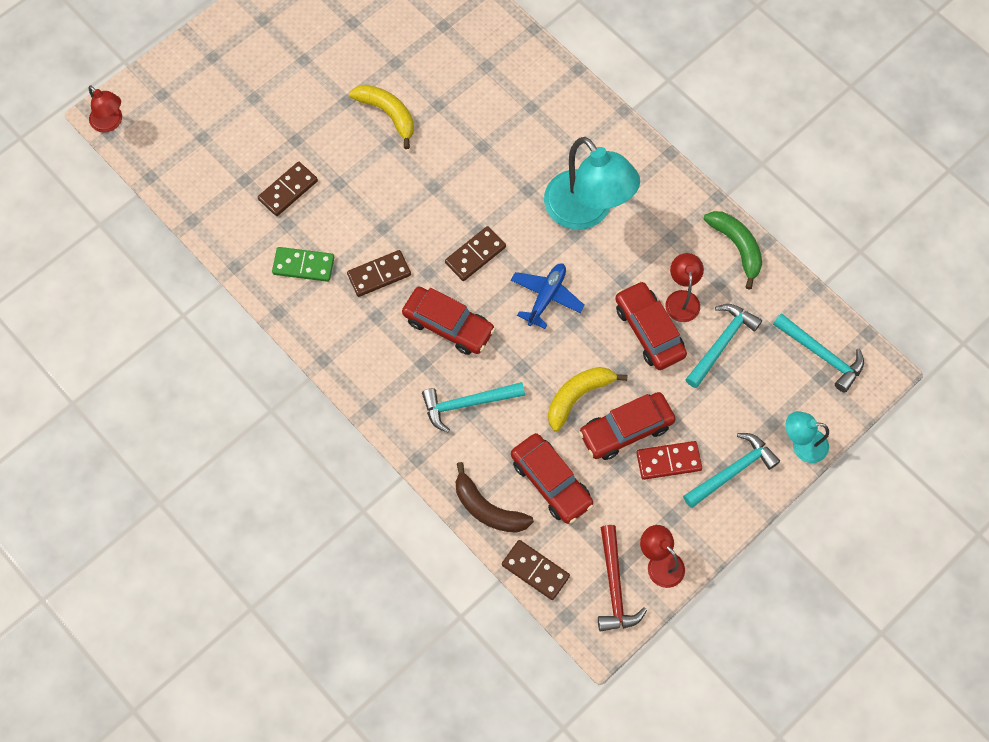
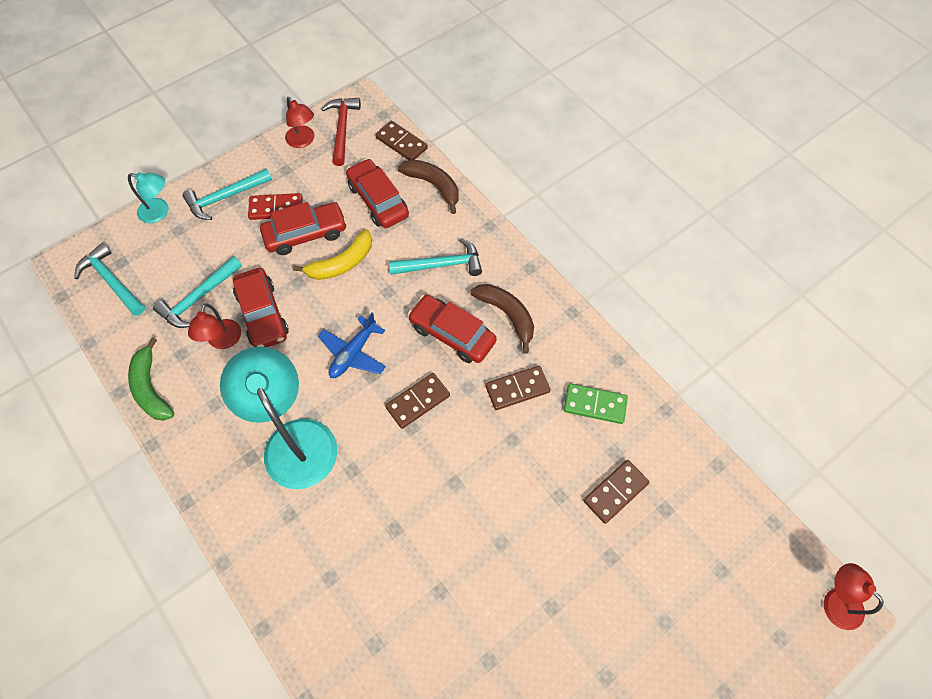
camera: 175 degrees left, 5 degrees down
yellow banana [349,85,414,149] -> none
none -> brown banana [471,284,534,354]

